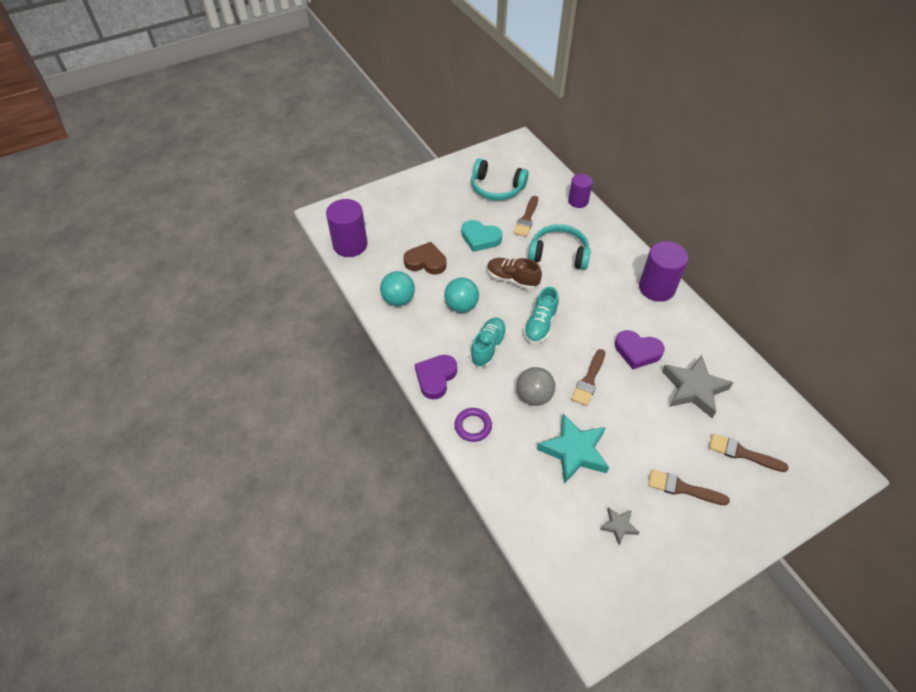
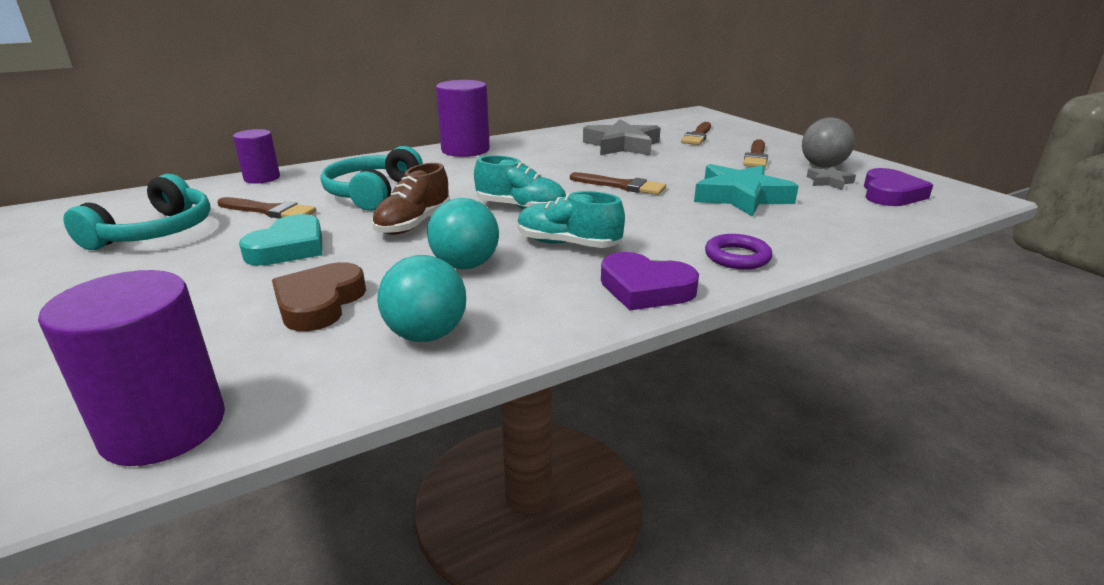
camera: 90 degrees left, 25 degrees down
grey ball [517,367,555,406] -> grey ball moved to [802,117,855,168]
purple heart [615,330,664,369] -> purple heart moved to [864,168,933,206]

